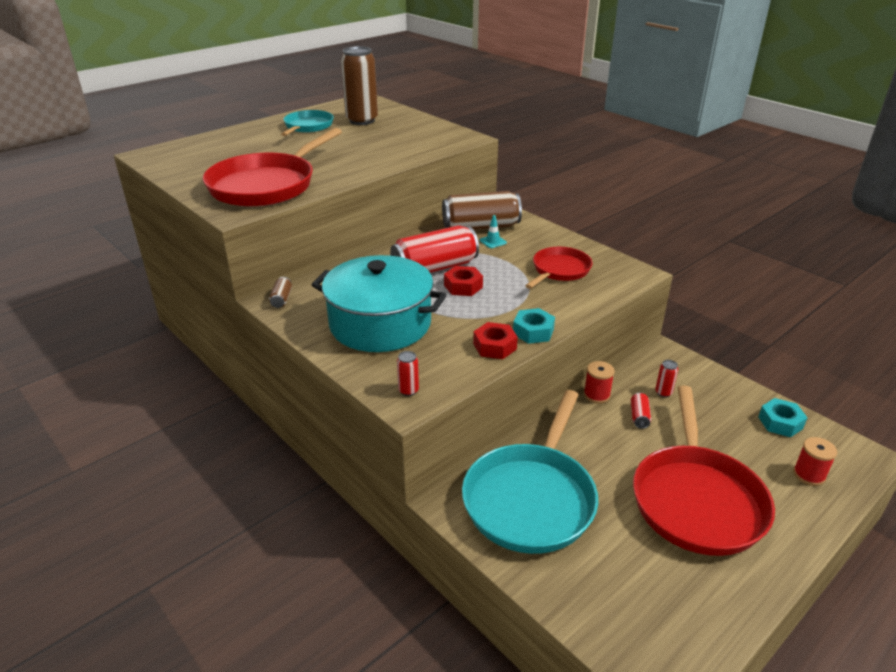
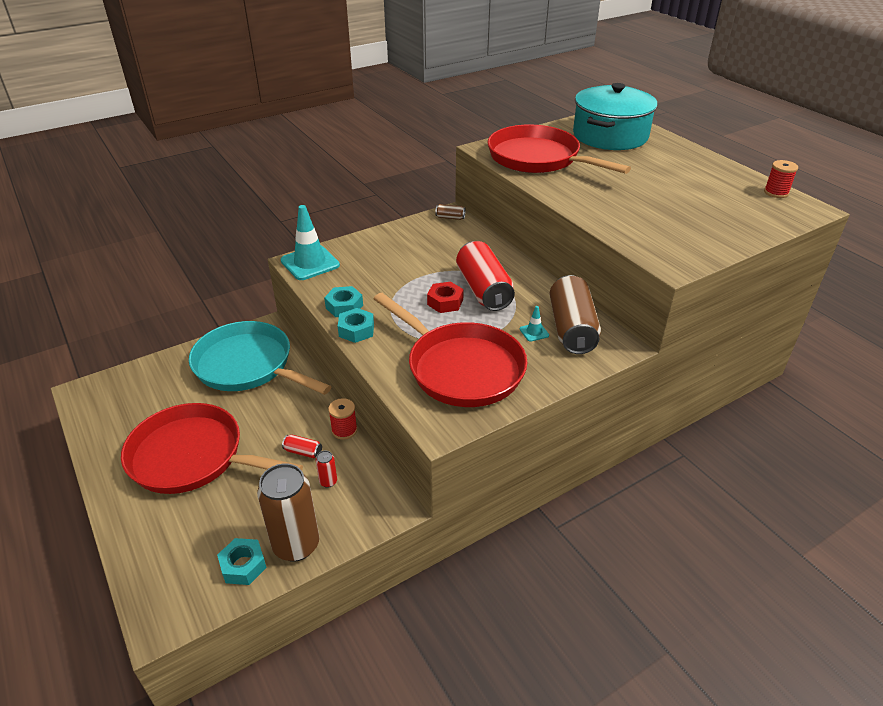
camera: 100 degrees right, 5 degrees up
turquoise pan [281,110,334,136] -> none
turquoise pot [312,255,447,352] -> turquoise pot moved to [573,83,657,150]
brown can [341,46,378,125] -> brown can moved to [257,463,319,562]
red can [397,351,419,396] -> turquoise traffic cone [281,205,340,280]
red nut [473,322,518,359] -> turquoise nut [324,286,363,317]
red pan [525,247,593,289] -> red pan [374,293,528,407], size x1.77
red spool [793,437,837,486] -> red spool moved to [764,160,798,198]

